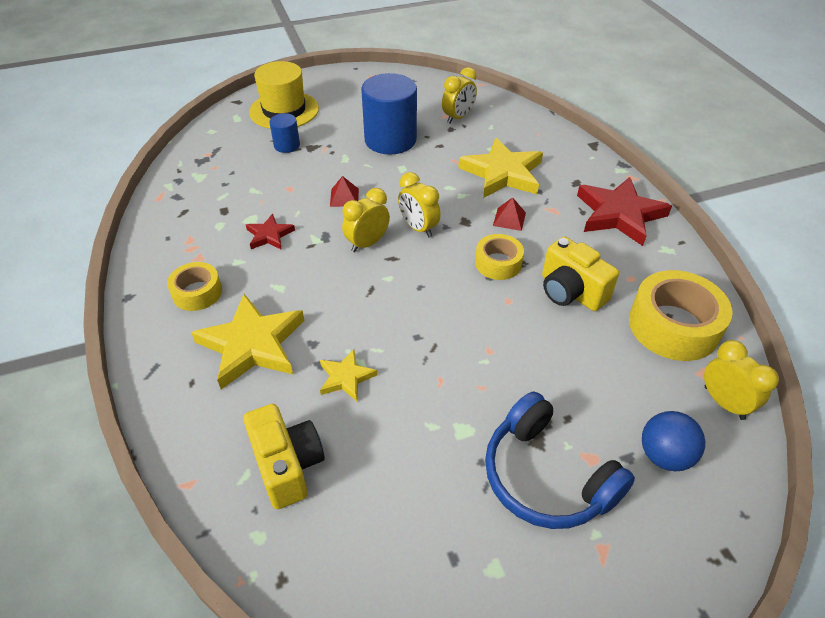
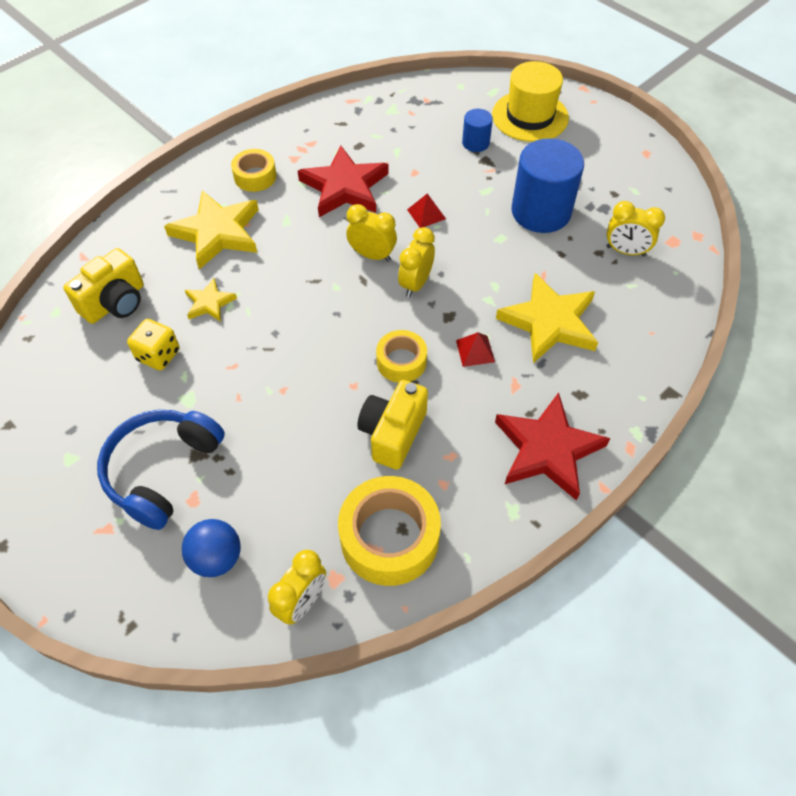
camera: 65 degrees right, 10 degrees up
red star [246,214,295,250] -> red star [298,146,389,217], size x1.94
none -> yellow dice [127,319,179,371]

